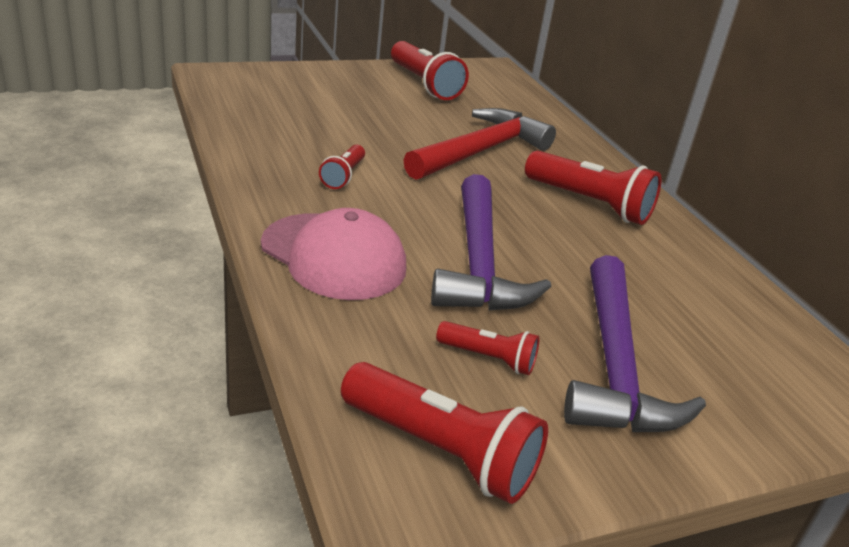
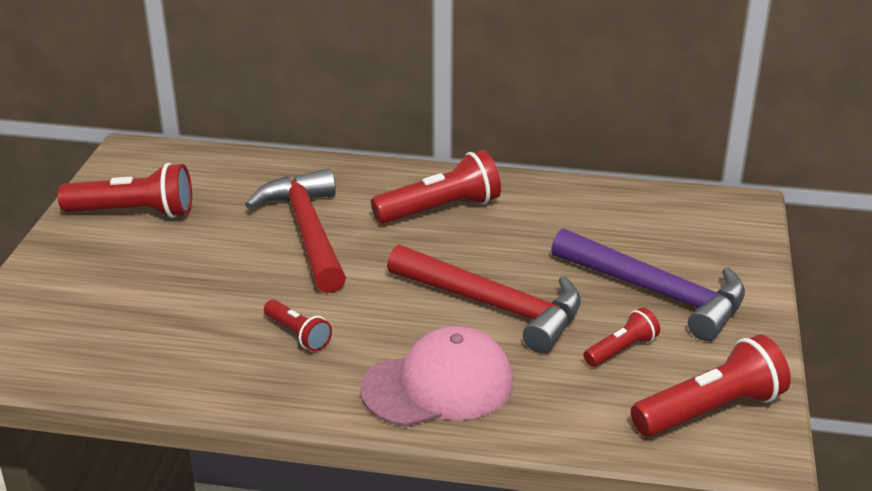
camera: 55 degrees left, 0 degrees up
purple hammer [431,174,552,310] -> red hammer [387,245,581,353]

